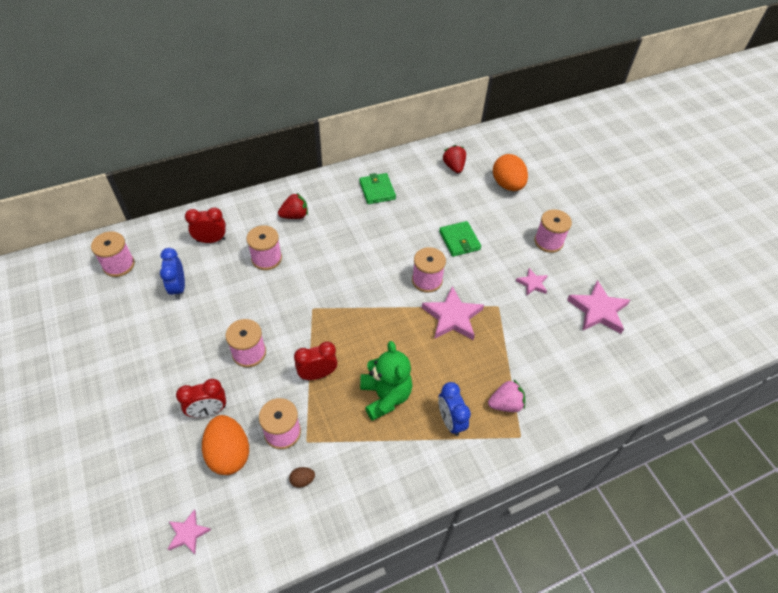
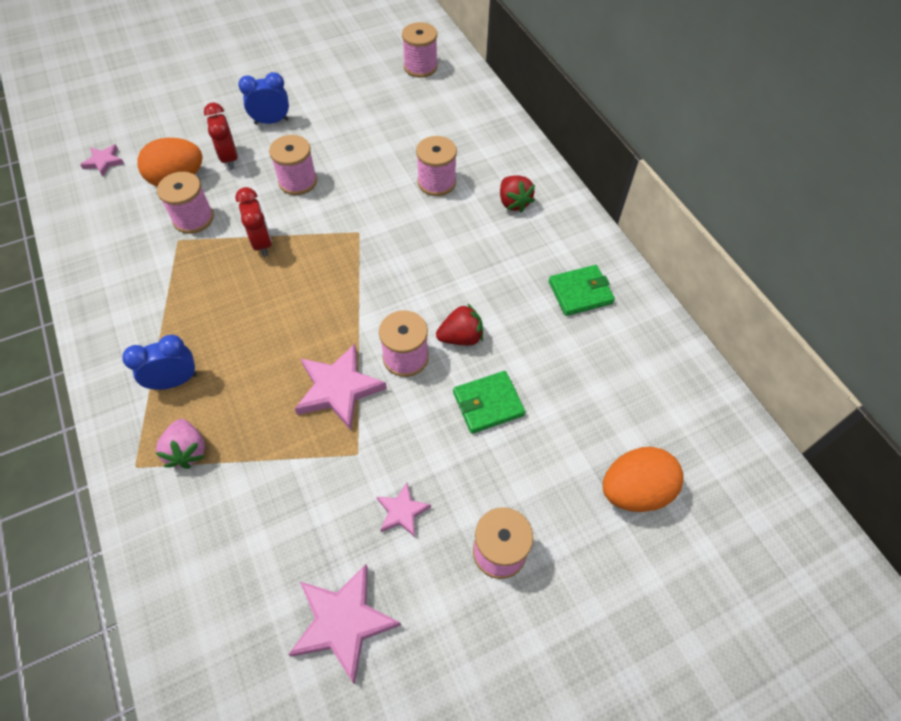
camera: 90 degrees right, 5 degrees up
blue clock [160,248,185,299] -> blue clock moved to [238,72,289,125]
red clock [185,207,226,243] -> none
brown egg [289,467,315,488] -> none
green teddy bear [360,341,412,421] -> none
red strawberry [442,145,466,173] -> red strawberry moved to [436,303,483,345]

